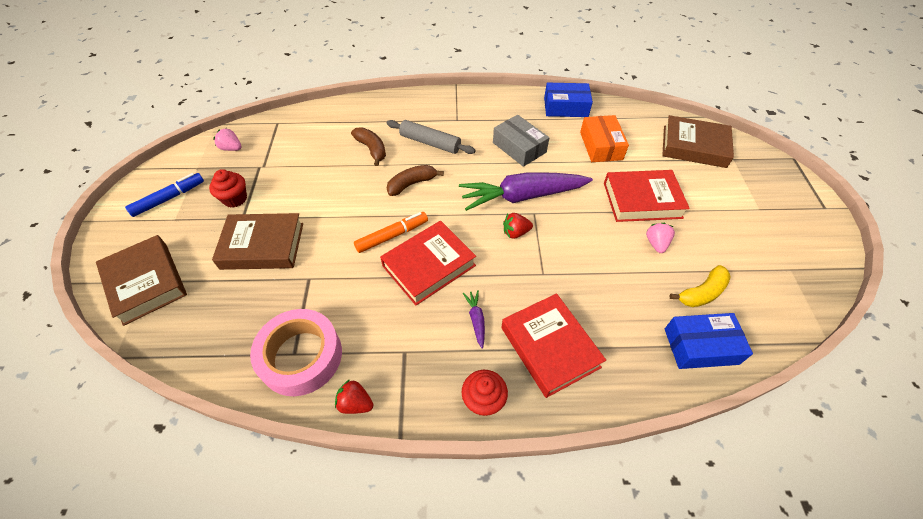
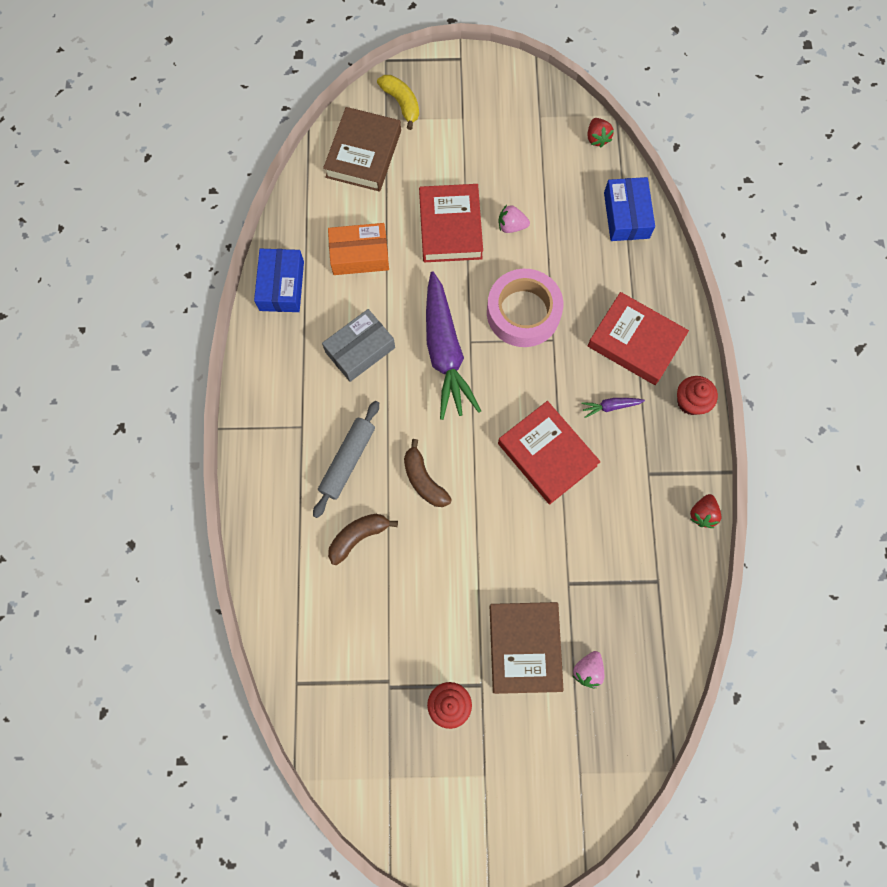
camera: 90 degrees left, 20 degrees up
brown book [96,235,187,326] -> none
blue marker [125,173,204,217] -> none
pink strawberry [213,128,241,151] -> pink strawberry moved to [573,651,604,689]
pink tape [250,309,342,396] -> pink tape moved to [487,269,563,347]
orange marker [354,212,428,253] -> none
red book [501,293,606,398] -> red book turned 60 degrees clockwise [588,292,689,385]
red strawberry [503,213,533,239] -> red strawberry moved to [587,118,614,148]
yellow banana [669,265,731,307] -> yellow banana moved to [377,75,419,130]

